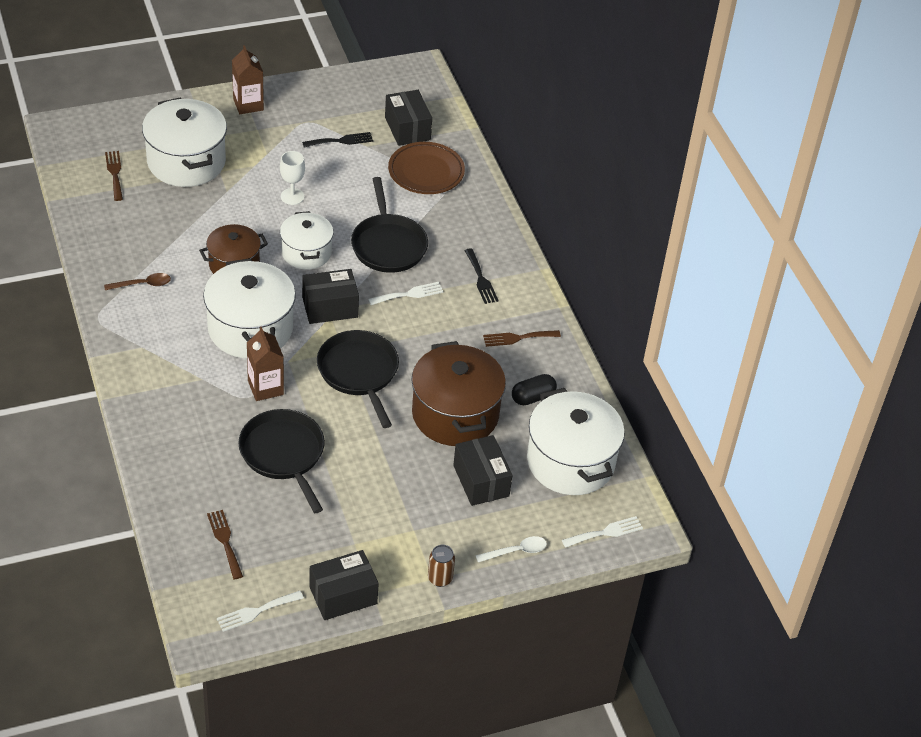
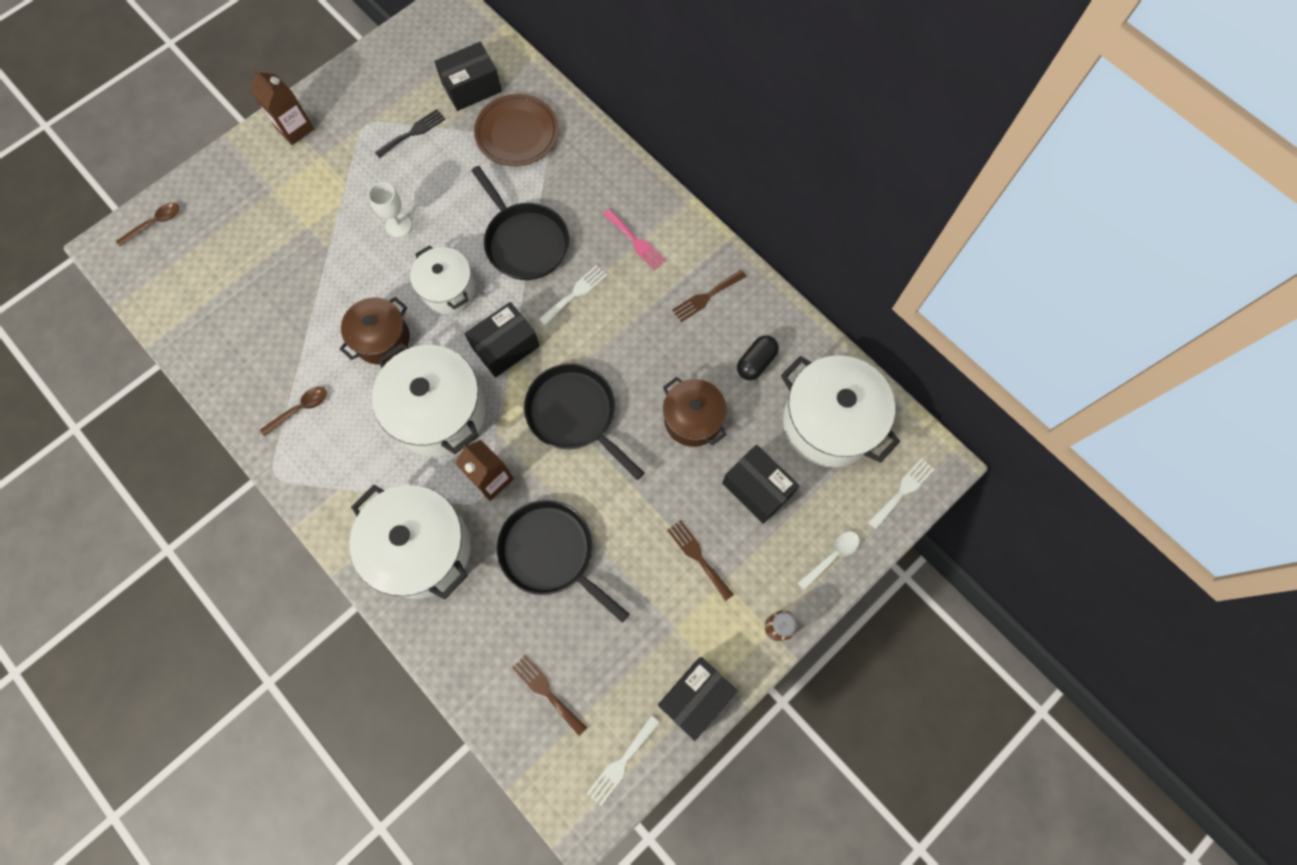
camera: 20 degrees left, 25 degrees up
brown fork [105,151,123,201] -> brown fork moved to [667,520,734,601]
white pot [142,98,227,187] -> white pot moved to [350,485,470,600]
black box [385,90,432,146] -> black box turned 75 degrees counterclockwise [434,42,502,111]
brown pot [411,341,506,446] -> brown pot [663,377,727,447], size x0.62
black fork [464,248,499,304] -> pink fork [603,209,666,270]
none -> brown spoon [116,203,180,246]

